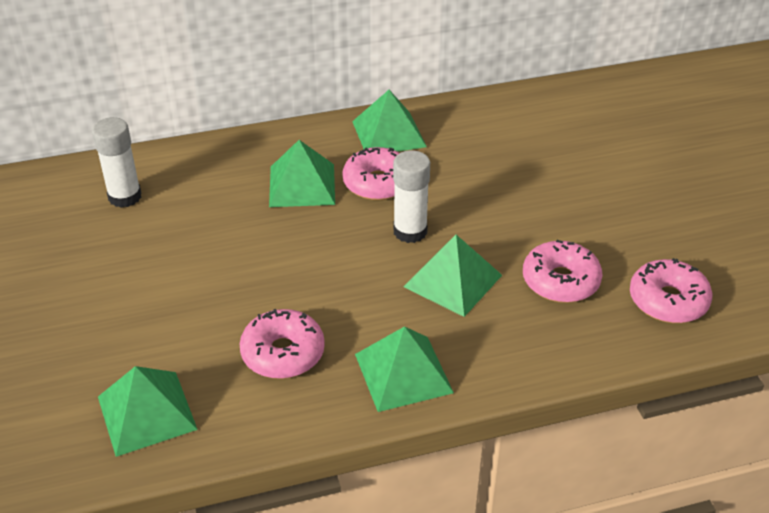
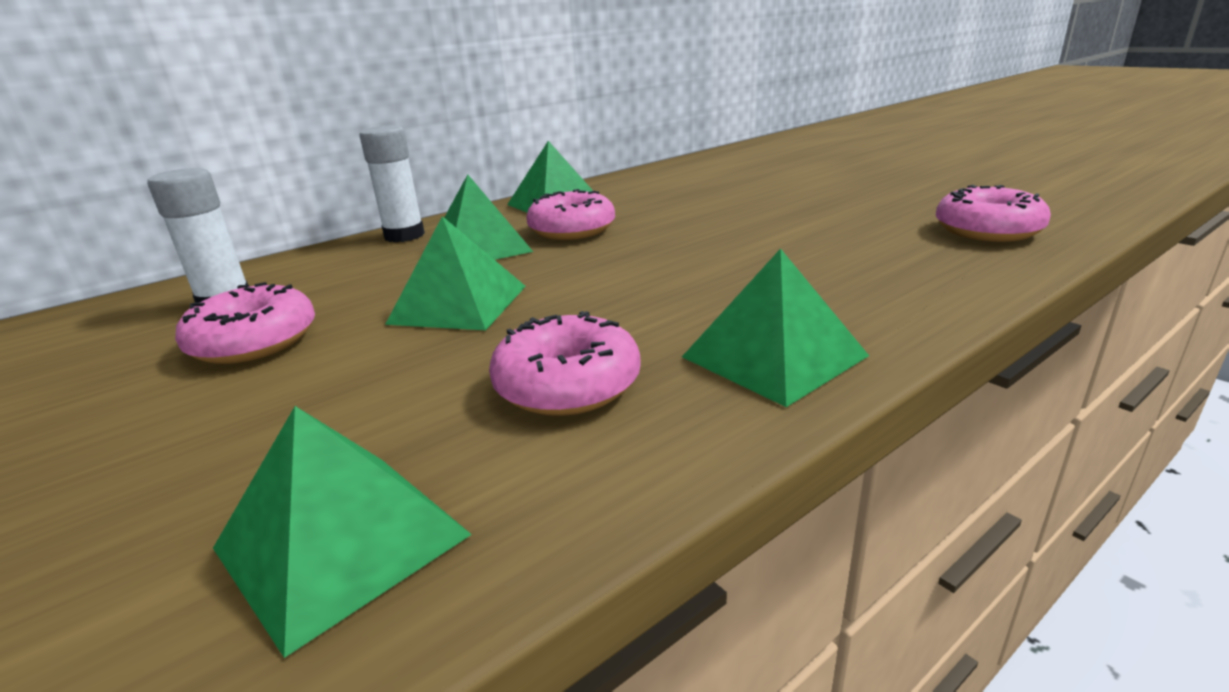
camera: 20 degrees left, 15 degrees down
white glue stick [393,150,430,243] -> white glue stick moved to [360,126,425,243]
green pyramid [404,235,502,317] -> green pyramid moved to [385,216,526,330]
pink donut [523,240,603,303] -> pink donut moved to [175,282,315,364]

